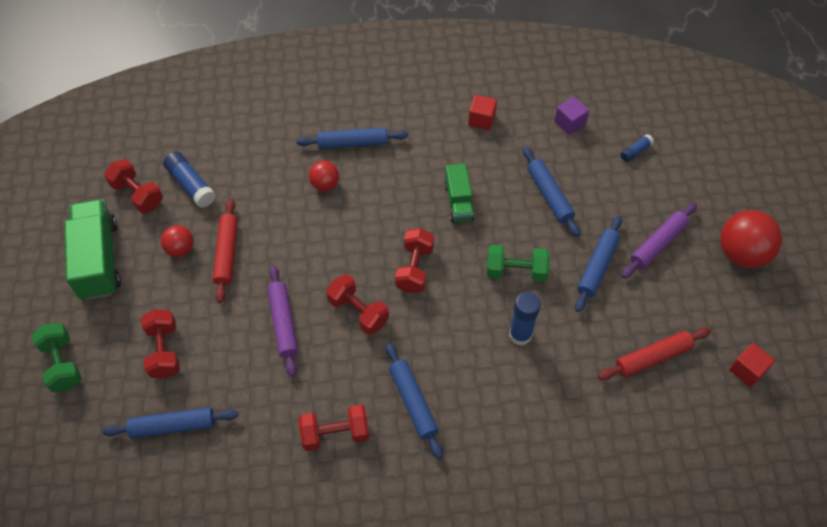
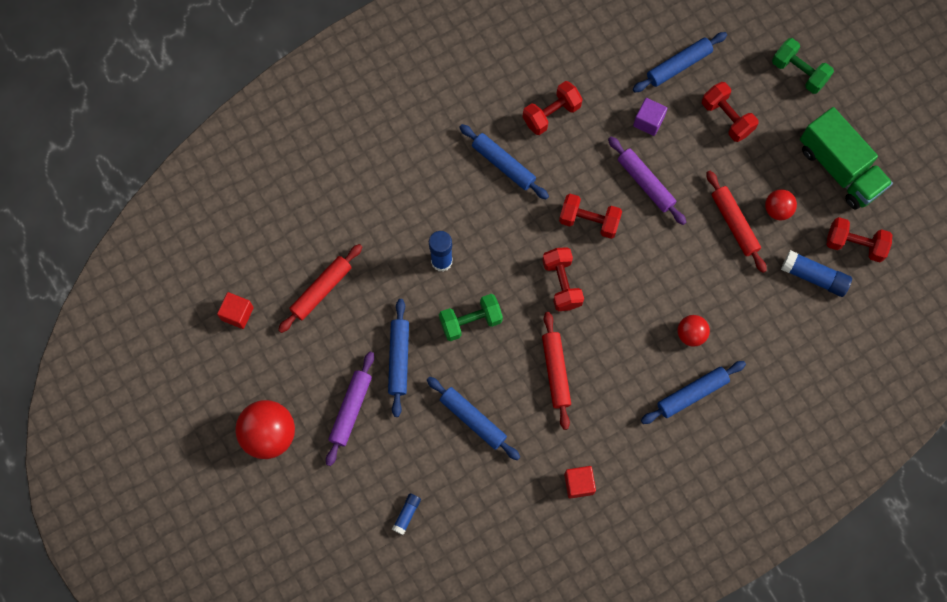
camera: 155 degrees right, 15 degrees up
green truck [444,163,475,223] -> red rolling pin [542,312,571,430]
purple cube [554,97,589,135] -> purple cube moved to [633,98,667,136]

